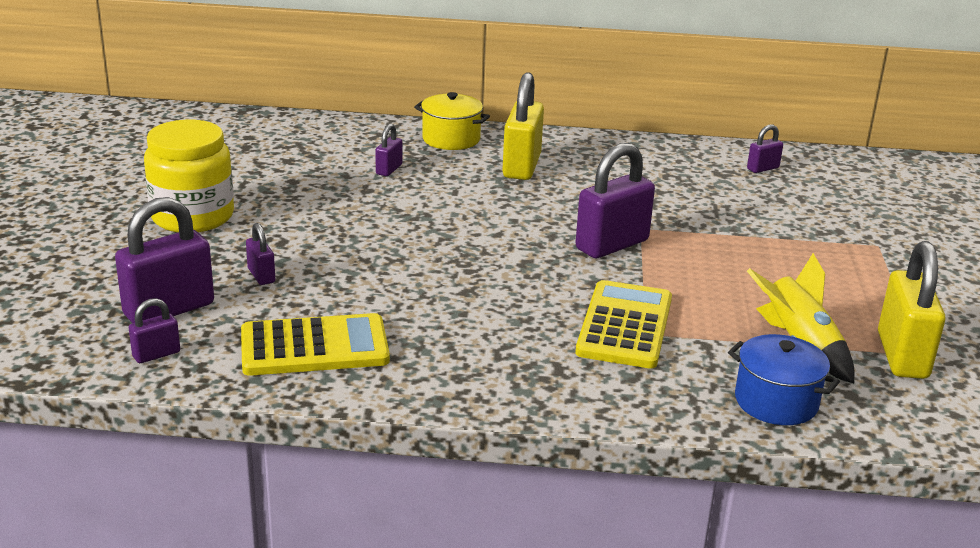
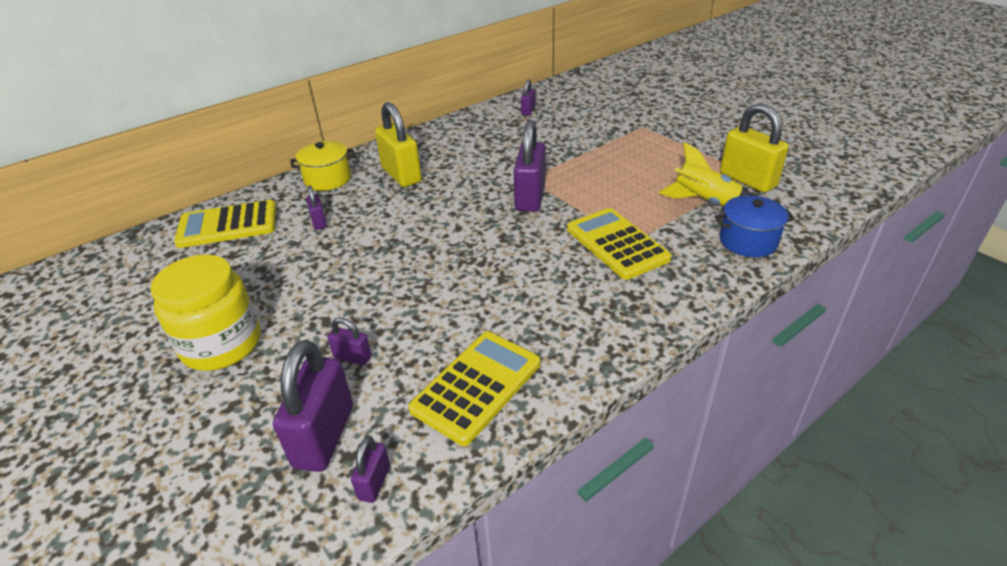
camera: 40 degrees left, 10 degrees up
none -> yellow calculator [174,200,276,248]

